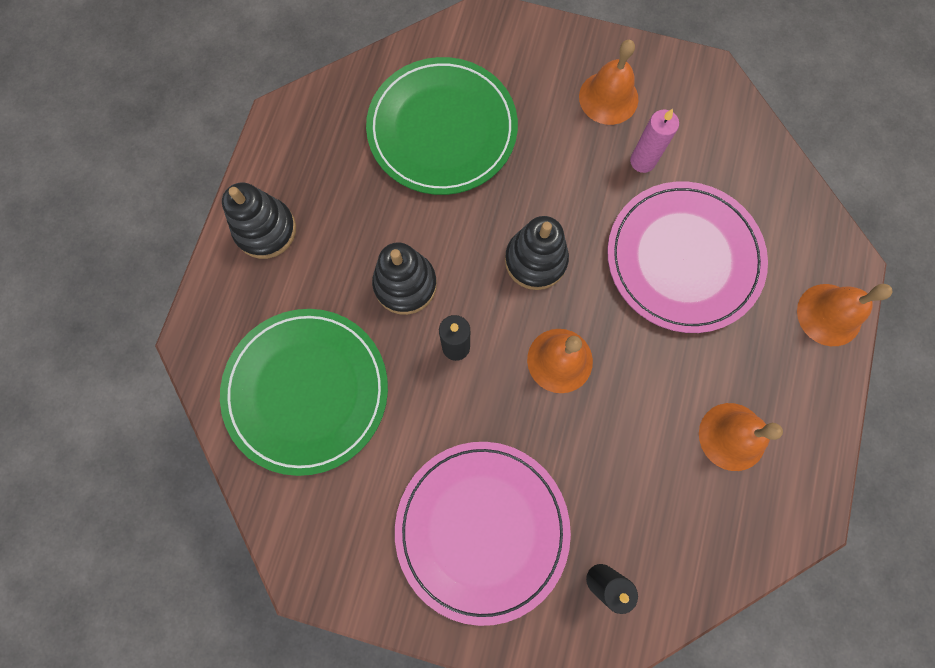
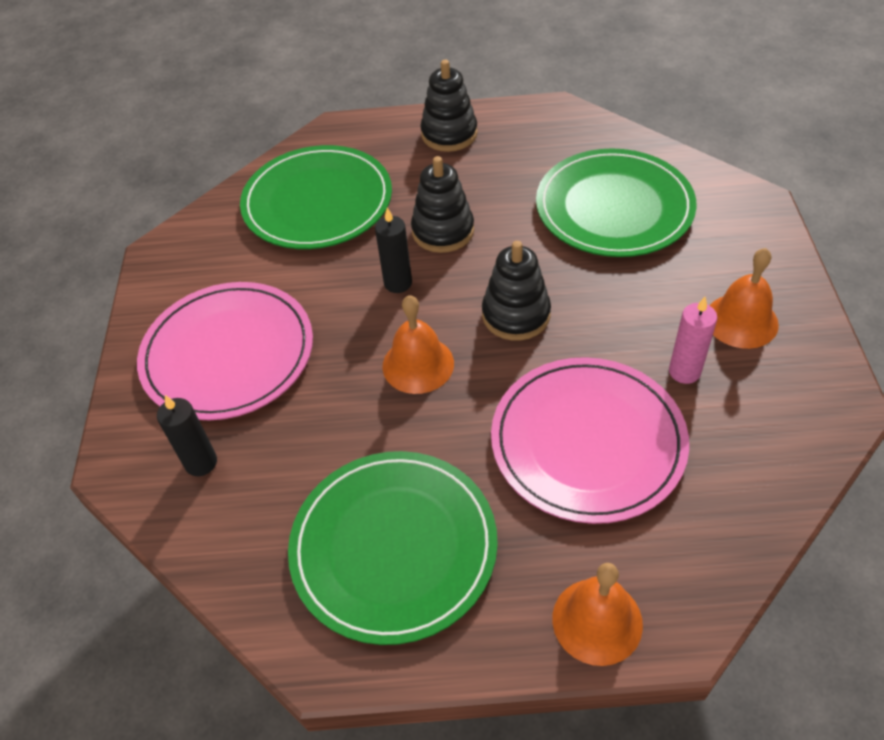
camera: 75 degrees right, 25 degrees down
orange bell [699,403,783,471] -> green plate [288,451,498,645]

